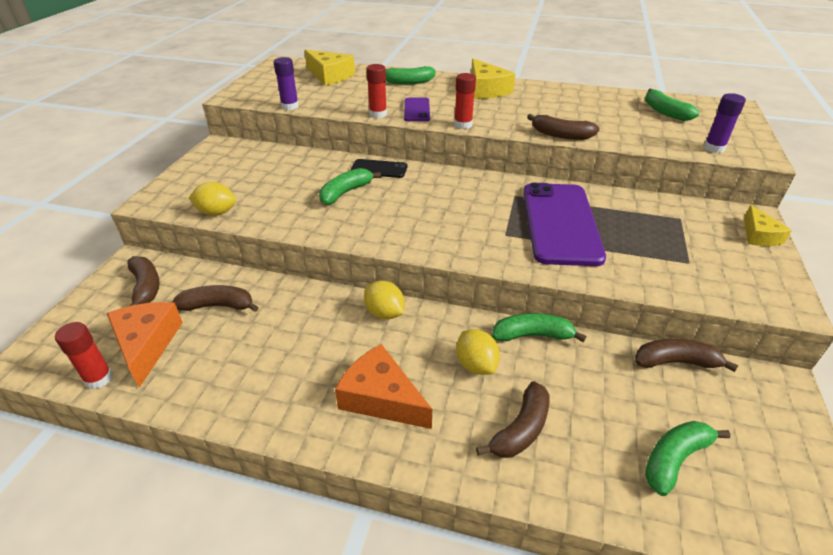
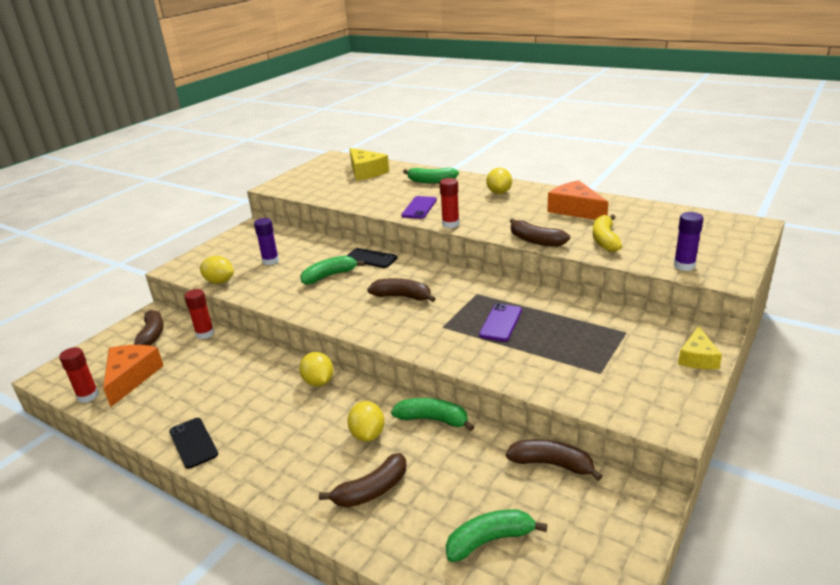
camera: 20 degrees right, 10 degrees down
brown banana [172,285,259,312] -> brown banana moved to [367,278,436,302]
purple glue stick [274,57,299,110] -> purple glue stick moved to [254,218,279,265]
orange cheese [335,344,432,429] -> orange cheese moved to [547,180,609,220]
red glue stick [366,64,387,118] -> red glue stick moved to [184,289,214,339]
yellow cheese [471,59,515,99] -> yellow lemon [486,168,512,194]
purple phone [523,183,606,266] -> purple phone [479,303,522,341], size x0.47
green banana [645,89,700,121] -> none
none -> black phone [169,418,218,469]
none -> yellow banana [593,214,622,252]

